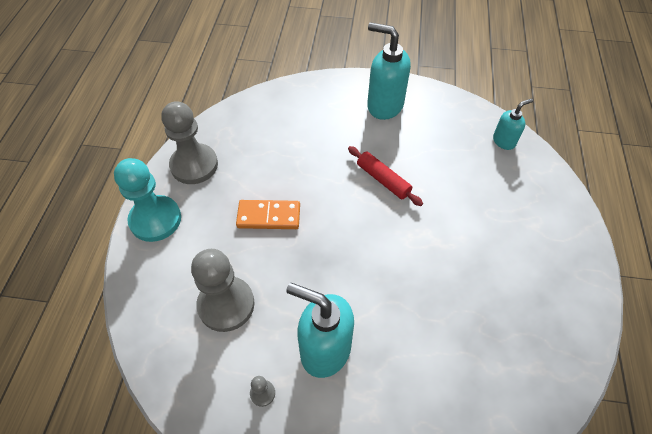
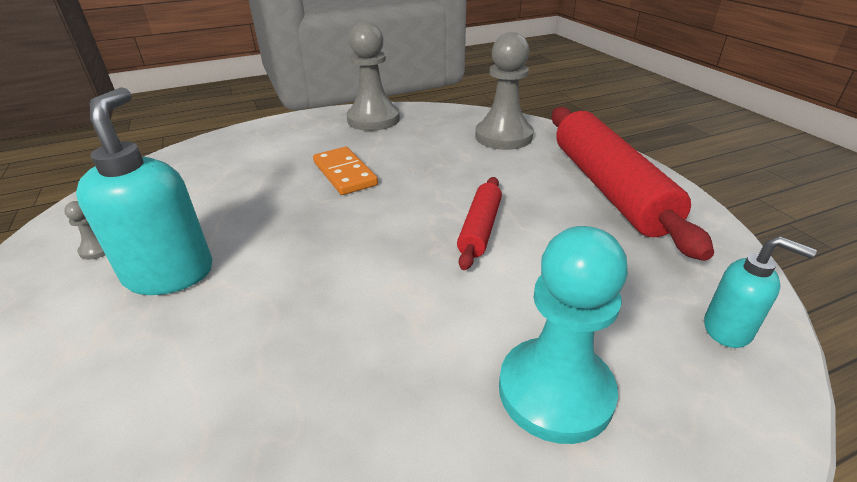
camera: 60 degrees right, 20 degrees down
turquoise pawn [114,158,181,242] -> turquoise pawn moved to [499,226,628,444]
grey pawn [191,249,255,332] -> grey pawn moved to [475,32,533,150]
turquoise soap dispenser [367,22,411,120] -> red rolling pin [551,107,714,261]

